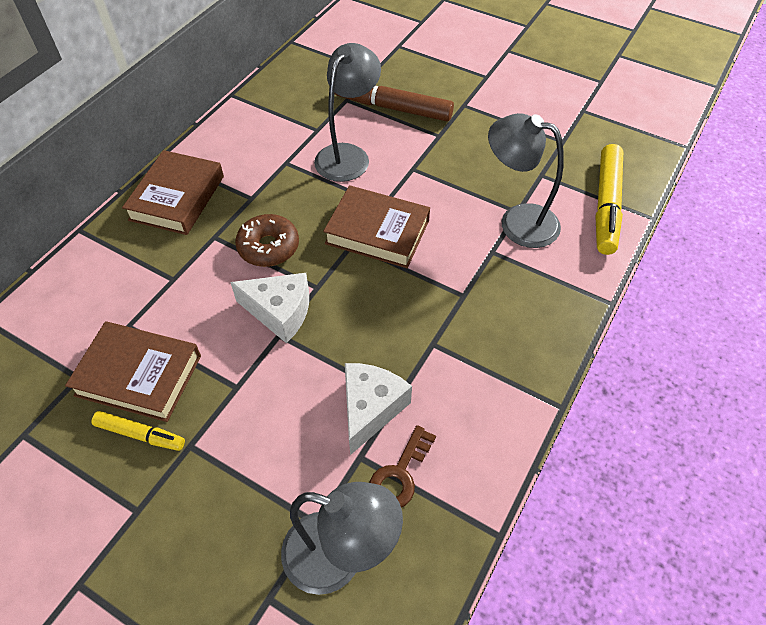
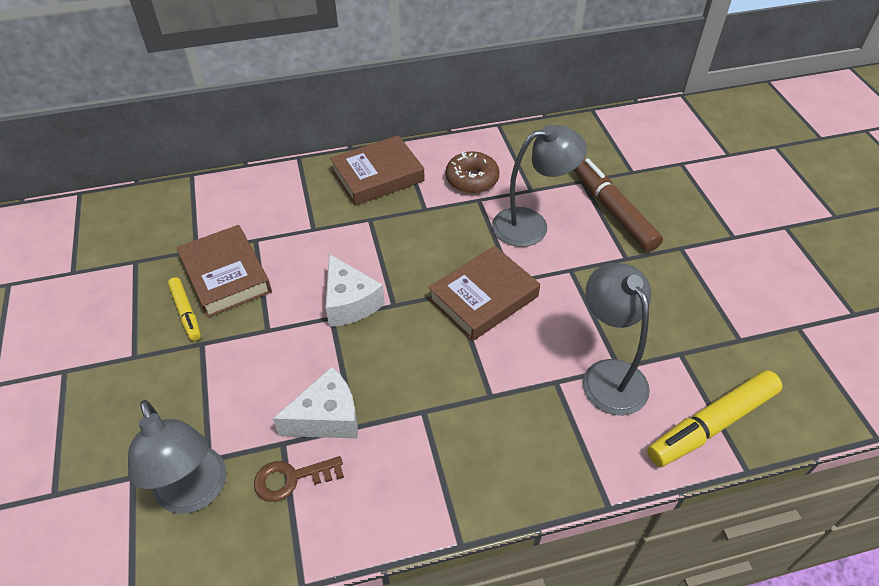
camera: 45 degrees right, 5 degrees down
brown donut [235,214,299,267] -> brown donut moved to [446,151,499,193]
brown book [323,185,430,268] -> brown book turned 75 degrees clockwise [428,246,540,341]

